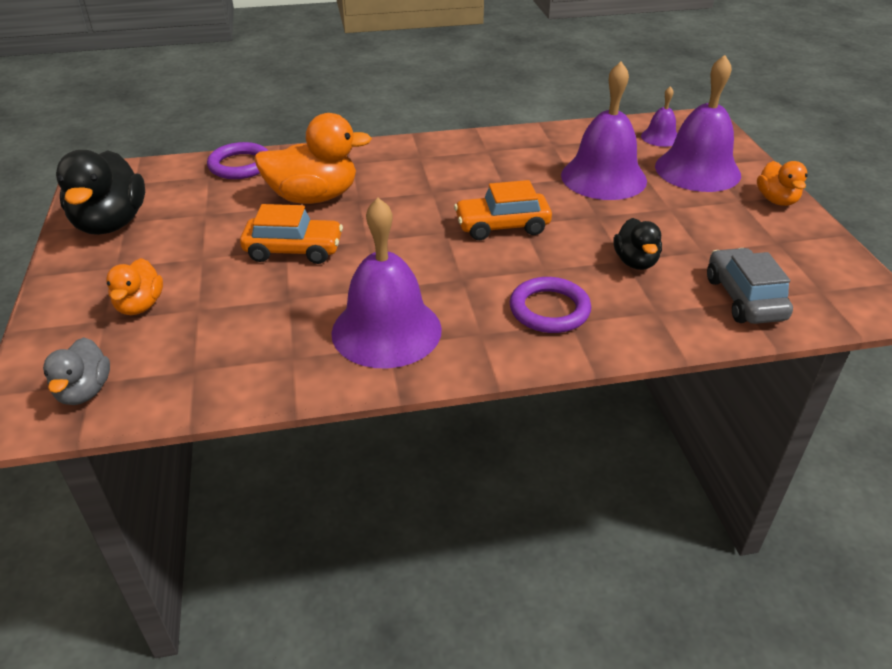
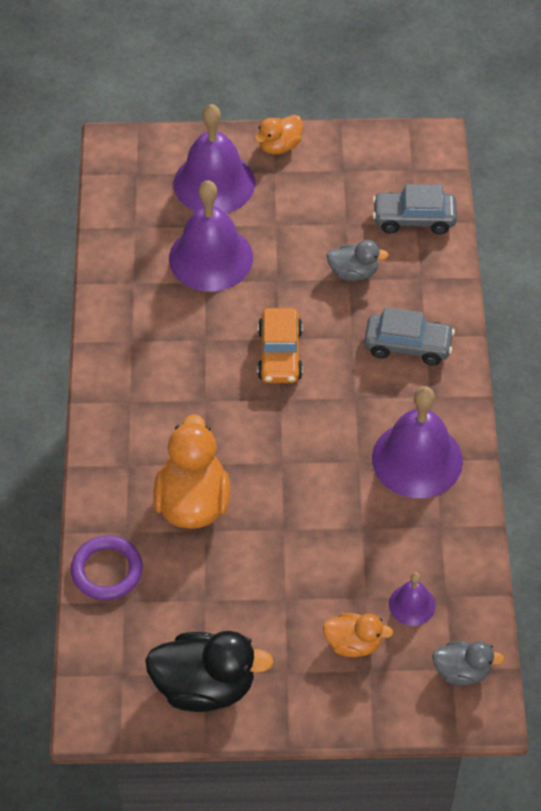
camera: 80 degrees left, 15 degrees up
orange car [240,204,343,264] -> none
purple ring [510,277,591,333] -> grey car [364,307,455,366]
black duck [614,218,662,270] -> grey duck [326,240,389,281]
purple bell [641,86,677,147] -> purple bell moved to [389,572,435,626]
orange duck [757,161,808,206] -> orange duck turned 135 degrees clockwise [254,115,302,155]

